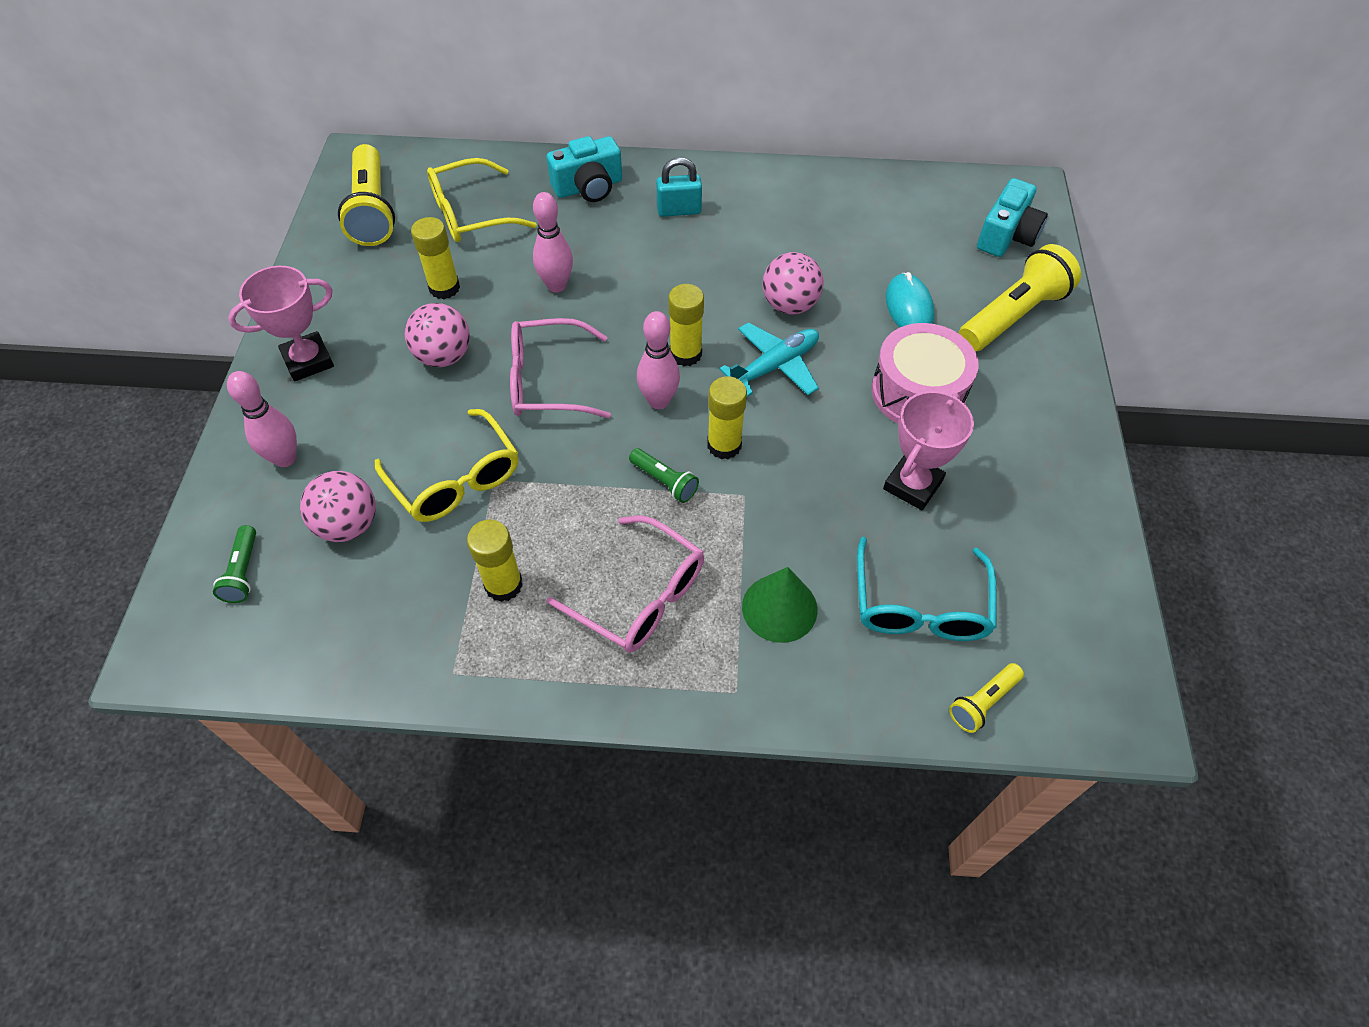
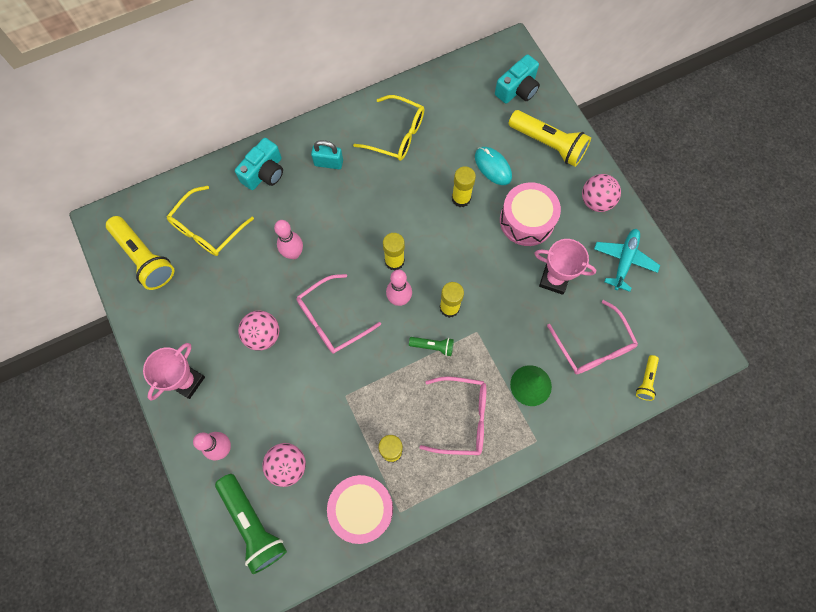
camera: 30 degrees left, 15 degrees up
green flashlight [213,525,256,603] -> green flashlight [215,474,287,574], size x2.02
yellow glasses [375,409,518,522] -> yellow glasses moved to [353,95,424,161]
yellow glue stick [411,217,460,299] -> yellow glue stick moved to [452,166,476,207]
turquoise padlock [656,158,702,217] -> turquoise padlock turned 45 degrees clockwise [311,140,343,169]
turquoise plane [719,322,819,397] -> turquoise plane moved to [594,229,660,292]
pink ball [762,252,823,315] -> pink ball moved to [582,174,621,212]
turquoise glasses [857,537,997,641] -> pink glasses [547,300,638,374]
pink trophy [883,391,974,510] -> pink trophy turned 75 degrees counterclockwise [534,239,597,295]
yellow flashlight [959,244,1081,352] -> yellow flashlight turned 105 degrees clockwise [509,110,591,167]
turquoise camera [977,178,1048,257] -> turquoise camera turned 45 degrees clockwise [495,54,540,104]
none -> pink drum [327,475,393,544]

